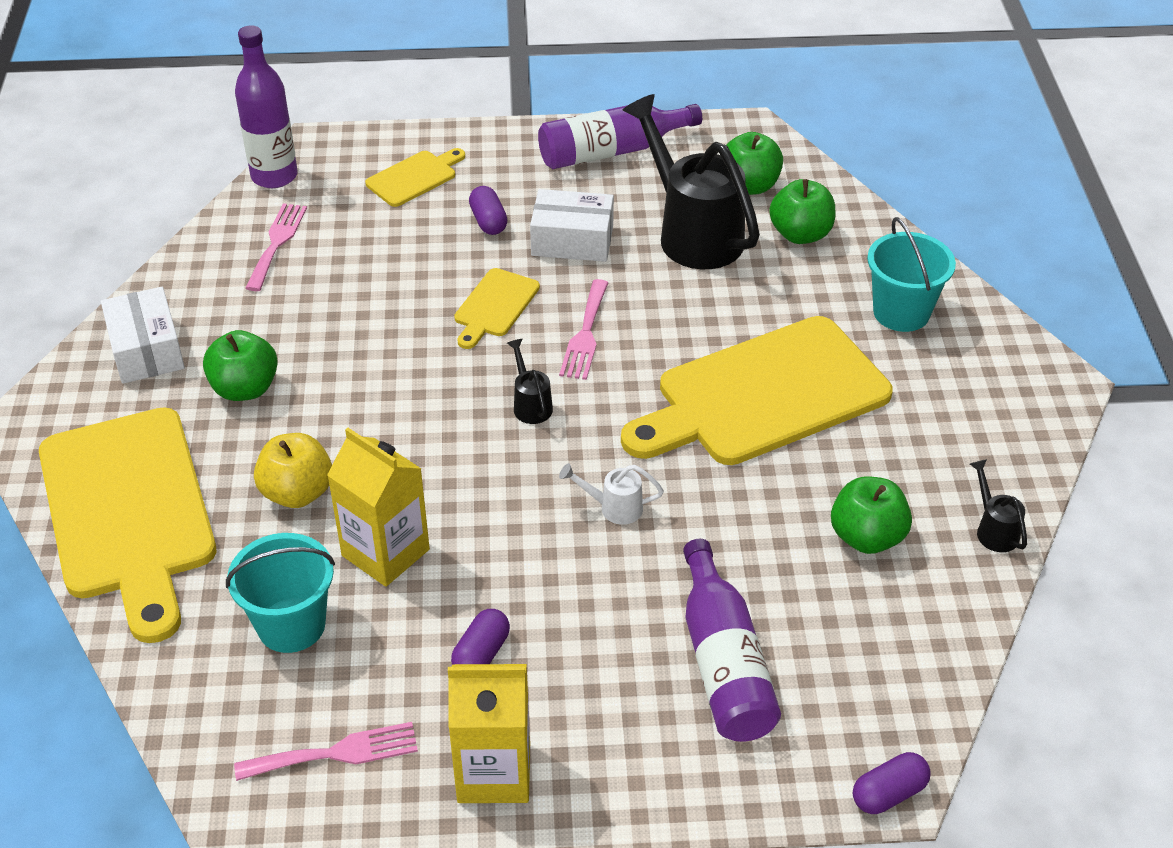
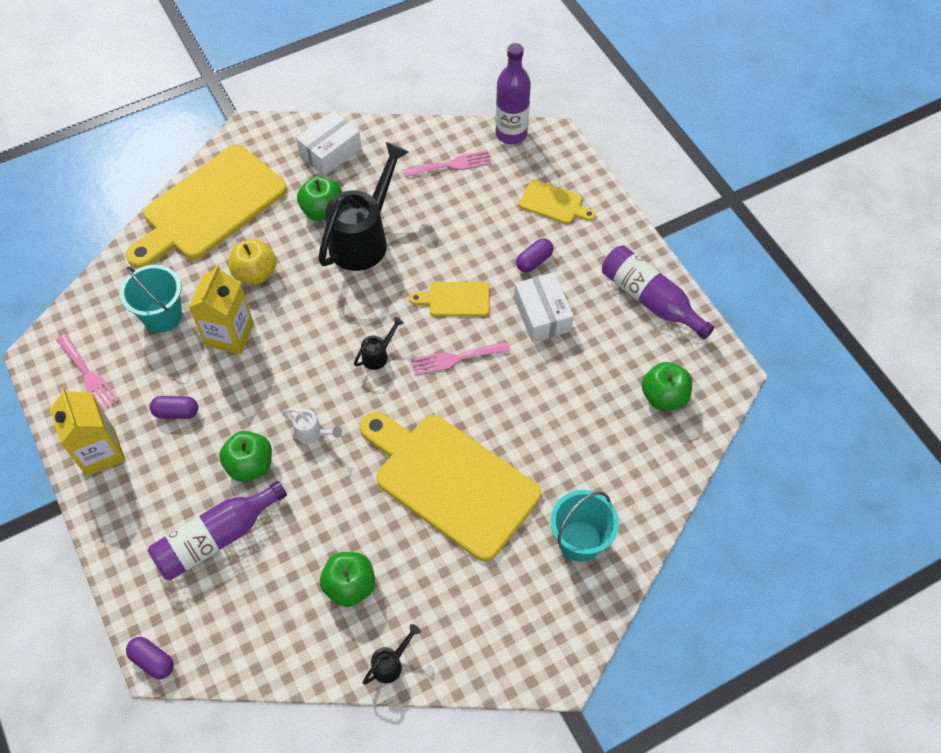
camera: 65 degrees right, 15 degrees up
white watering can [559,463,664,525] -> white watering can turned 135 degrees clockwise [282,408,342,444]
black watering can [623,94,760,269] -> black watering can moved to [318,142,409,271]
green apple [769,179,835,244] -> green apple moved to [219,431,272,482]

